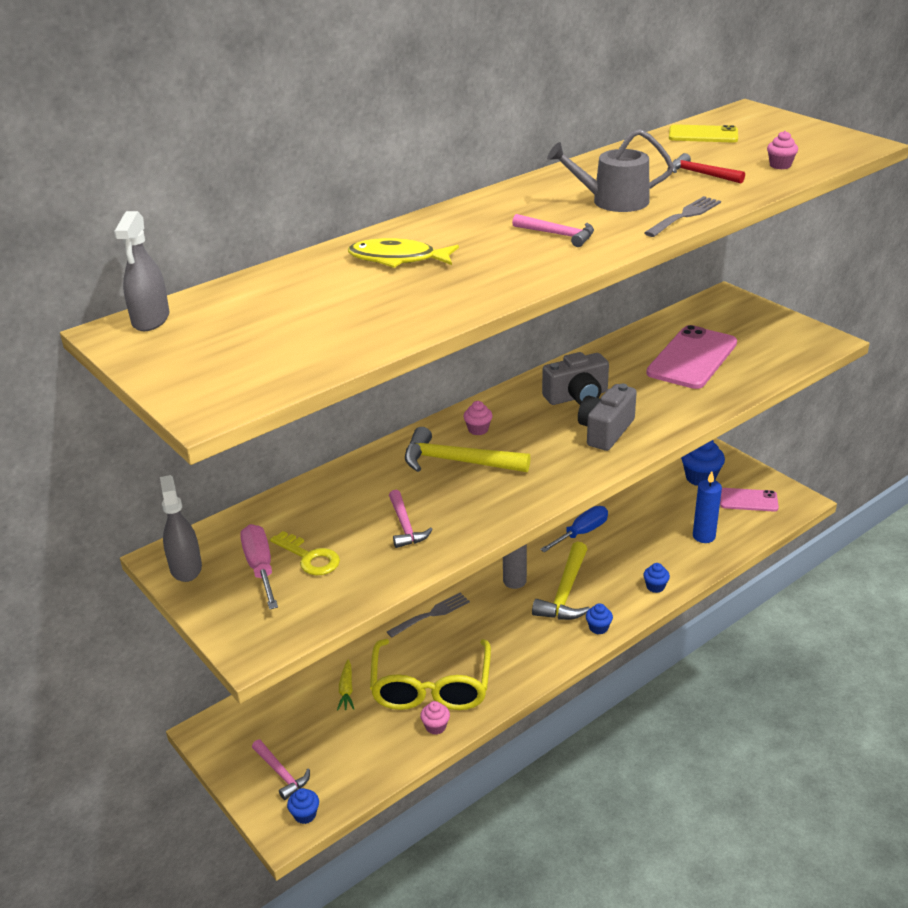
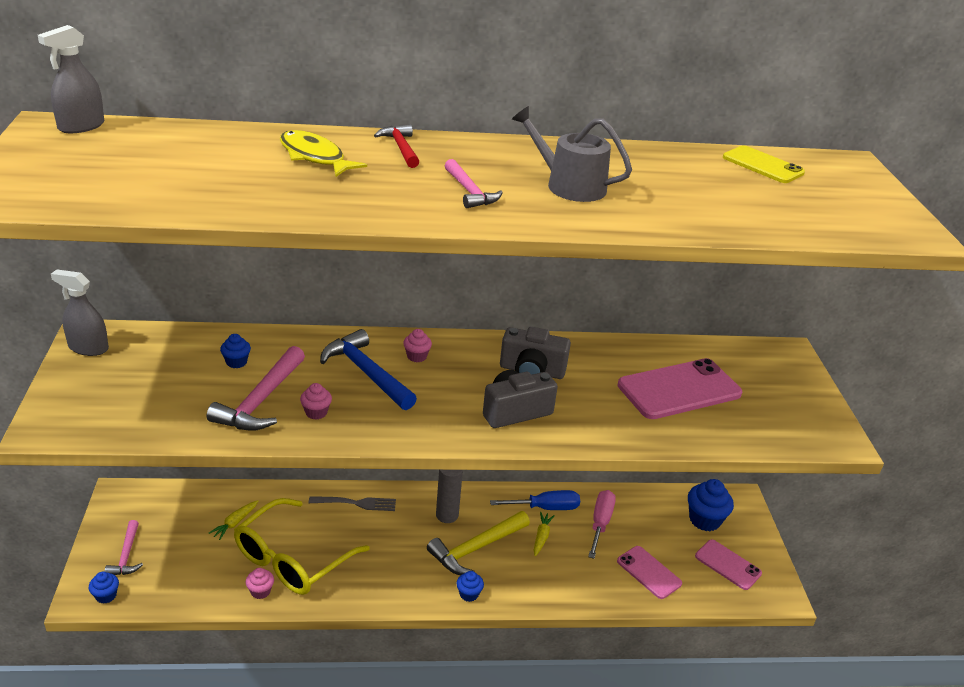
camera: 30 degrees right, 0 degrees up
grey spray bottle [160,475,202,582] -> grey spray bottle turned 90 degrees counterclockwise [51,269,109,356]
pink screwdriver [240,524,278,609] -> pink screwdriver moved to [588,490,616,559]
yellow key [270,531,340,575] -> none
pink hammer [389,490,433,548] -> pink hammer [207,346,305,431], size x1.66
yellow hammer [405,427,531,472] -> blue hammer [320,329,417,410]
blue cupcake [643,563,670,593] -> blue cupcake moved to [220,334,251,368]
grey fork [644,196,721,237] -> none
red hammer [672,153,745,183] -> red hammer moved to [374,124,419,168]
blue candle [693,471,722,543] -> pink phone [617,546,682,599]
pink cupcake [767,131,798,169] -> pink cupcake moved to [300,383,332,419]
none -> yellow carrot [534,512,555,556]

